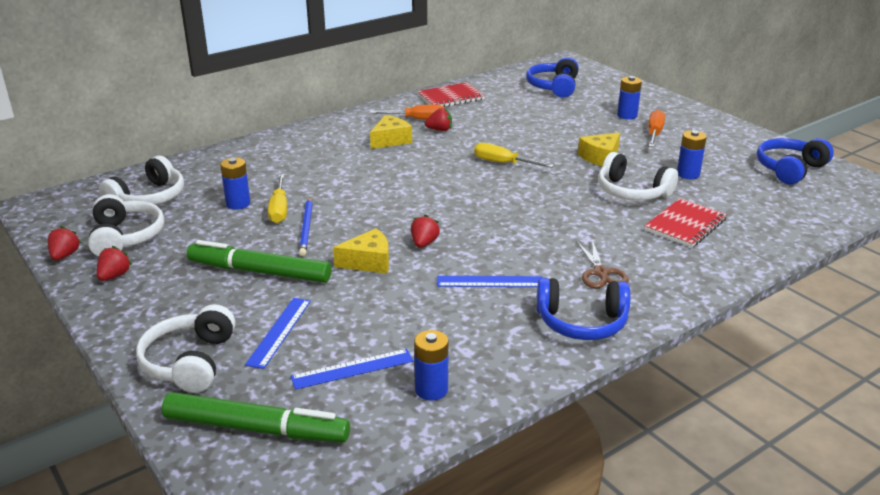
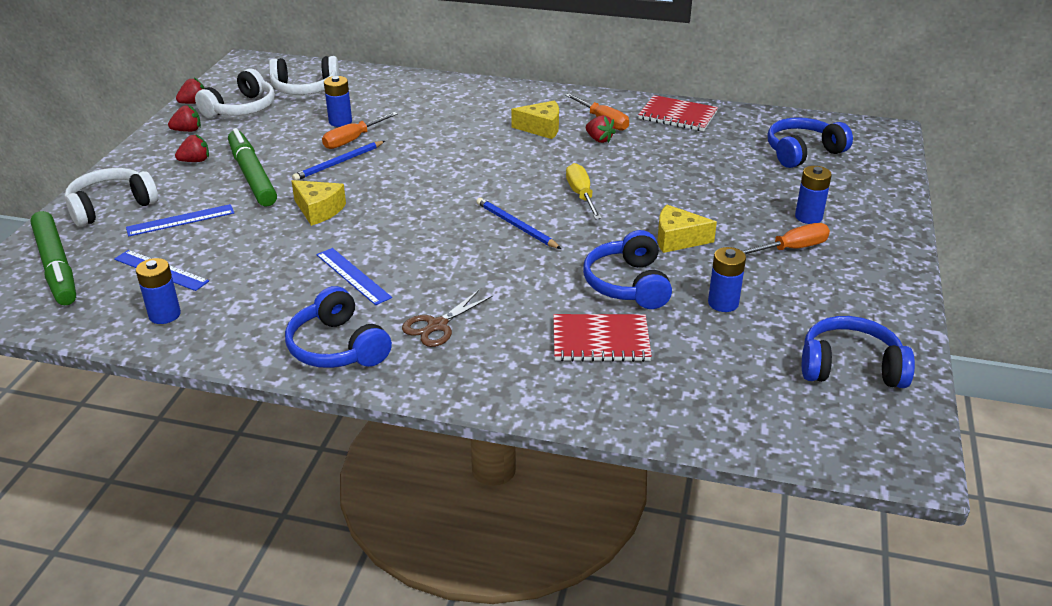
camera: 50 degrees right, 5 degrees up
yellow screwdriver [268,174,287,223] -> orange screwdriver [322,112,398,149]
red strawberry [411,214,440,248] -> red strawberry moved to [175,134,209,162]
white headphones [598,152,678,201] -> blue headphones [583,230,672,309]
none -> blue pencil [476,198,561,249]

